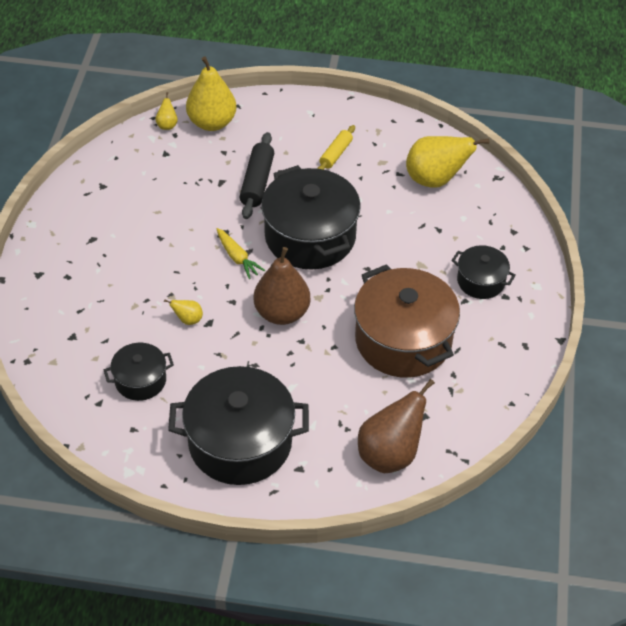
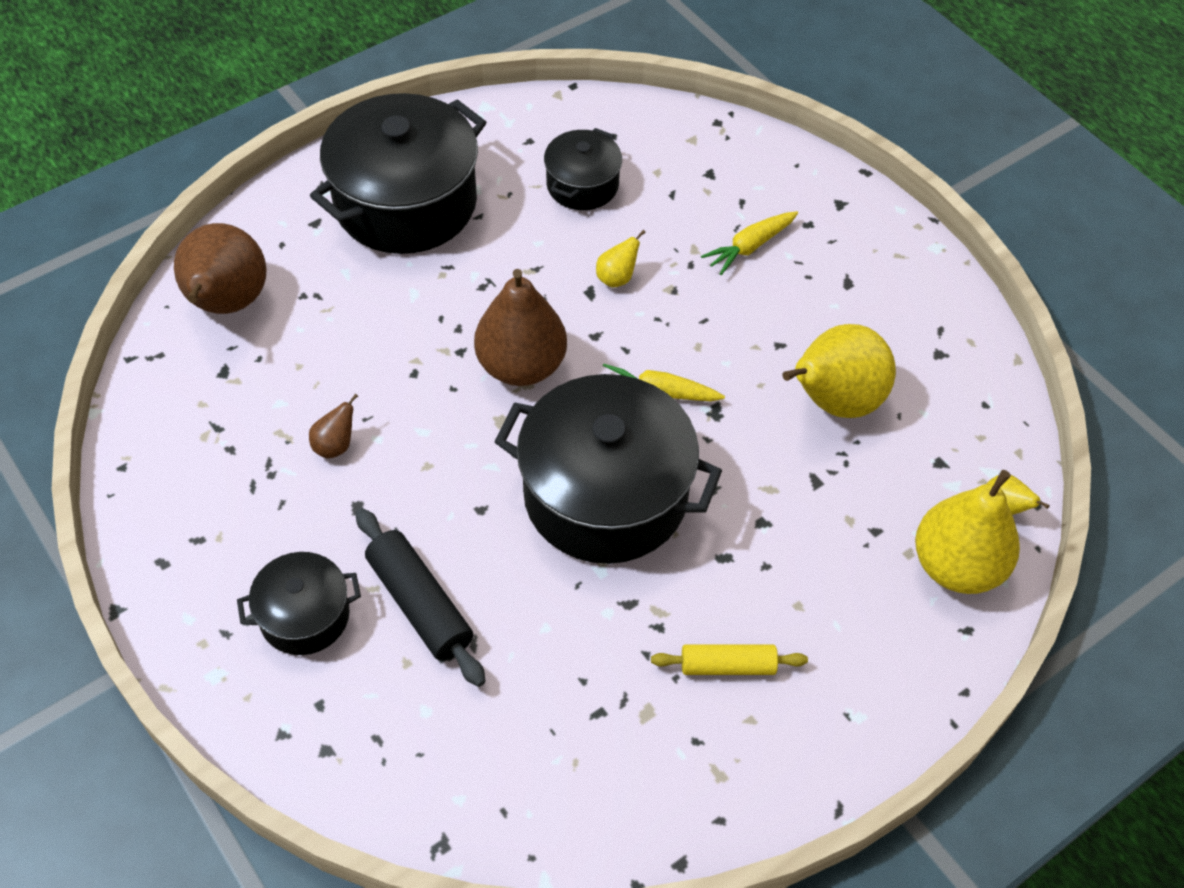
camera: 135 degrees right, 5 degrees up
black rolling pin [240,132,274,219] -> black rolling pin moved to [356,508,486,687]
yellow rolling pin [317,125,355,170] -> yellow rolling pin turned 75 degrees counterclockwise [651,645,808,675]
brown pot [354,264,460,378] -> brown pear [309,393,358,458]
yellow pear [406,136,489,188] -> yellow pear moved to [782,324,896,418]
none -> yellow carrot [701,211,798,275]

